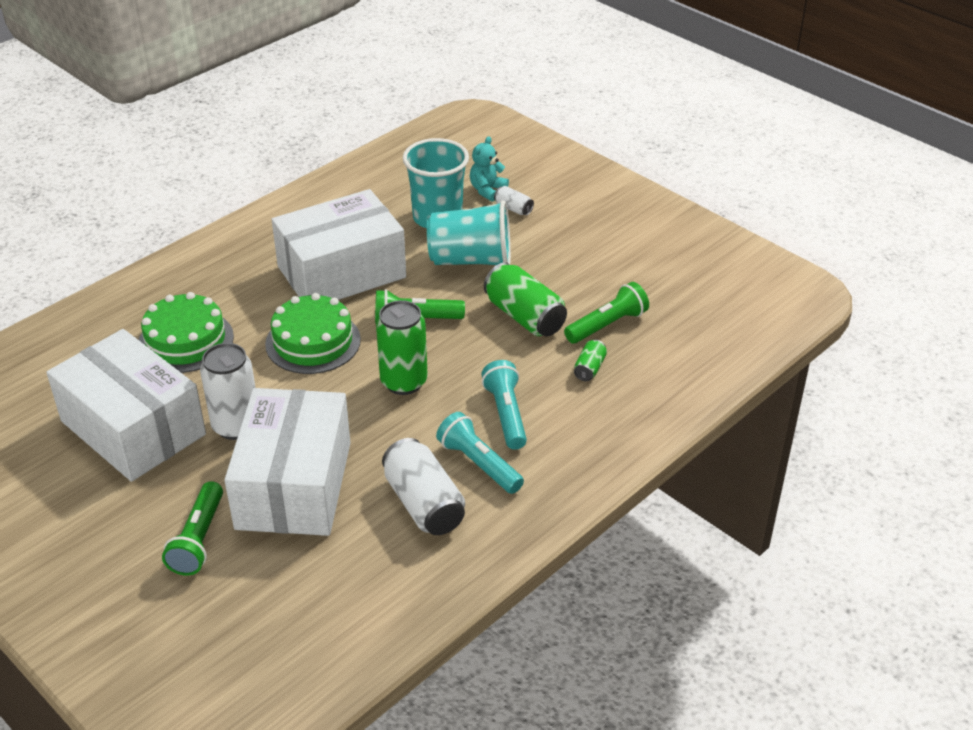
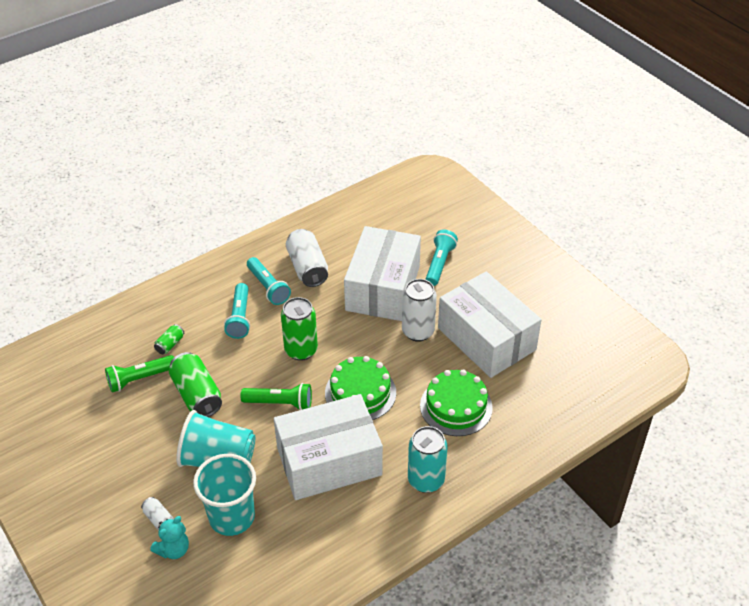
camera: 170 degrees left, 5 degrees up
green flashlight [162,481,223,576] -> turquoise flashlight [425,230,458,286]
none -> turquoise can [408,426,448,493]

